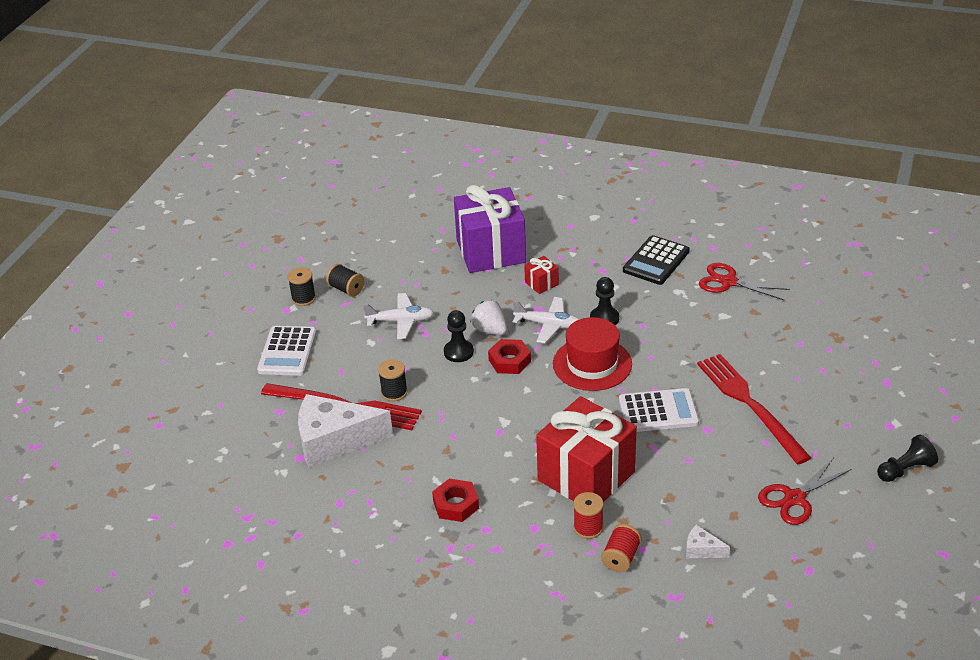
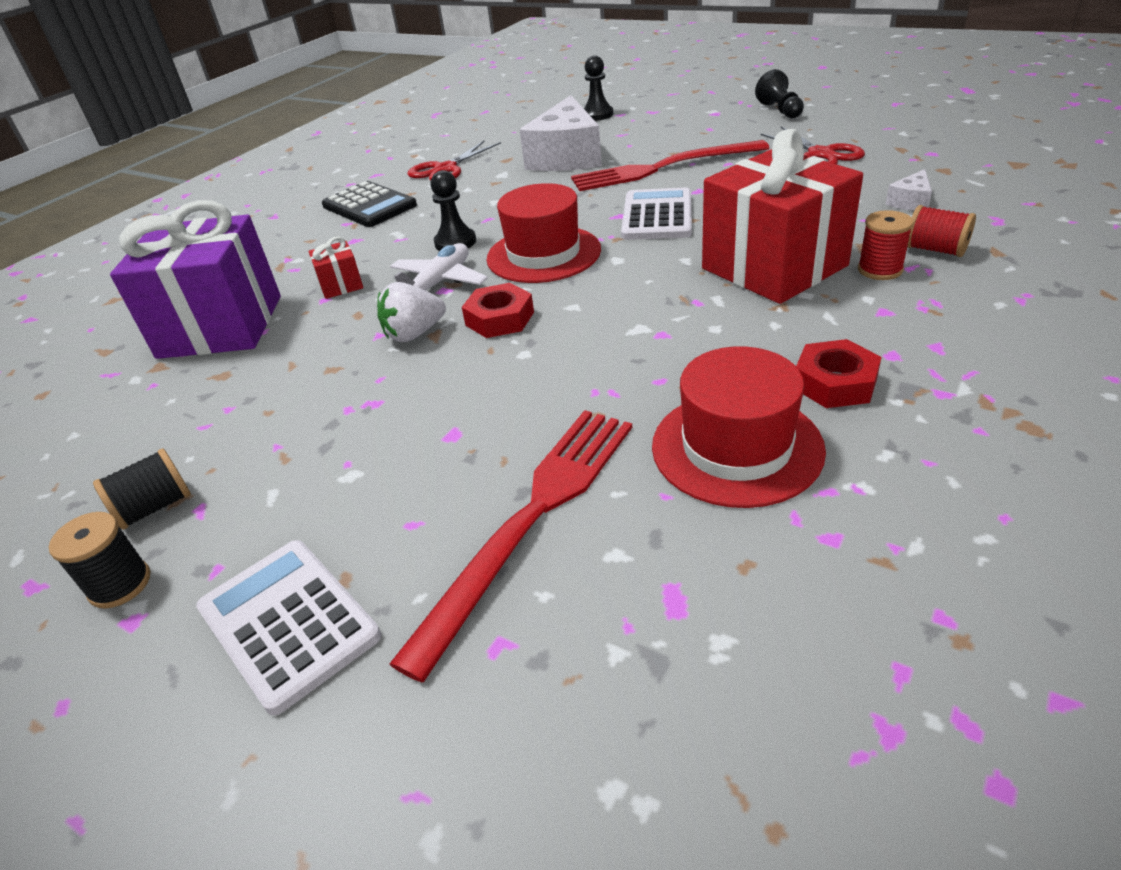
camera: 75 degrees left, 0 degrees up
white calculator [257,326,317,376] -> white calculator turned 150 degrees counterclockwise [196,540,381,715]
white cheese [298,394,393,468] -> white cheese moved to [520,95,602,171]
white plane [363,293,434,339] -> none
black spool [378,360,407,401] -> none
black pawn [444,310,474,362] -> black pawn moved to [584,55,613,121]
none -> red hat [652,346,826,508]

